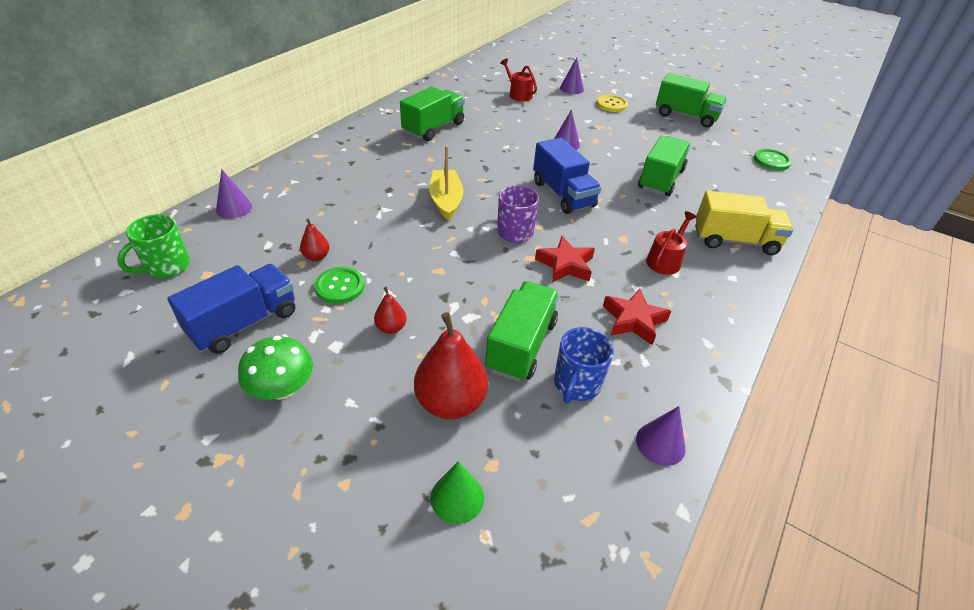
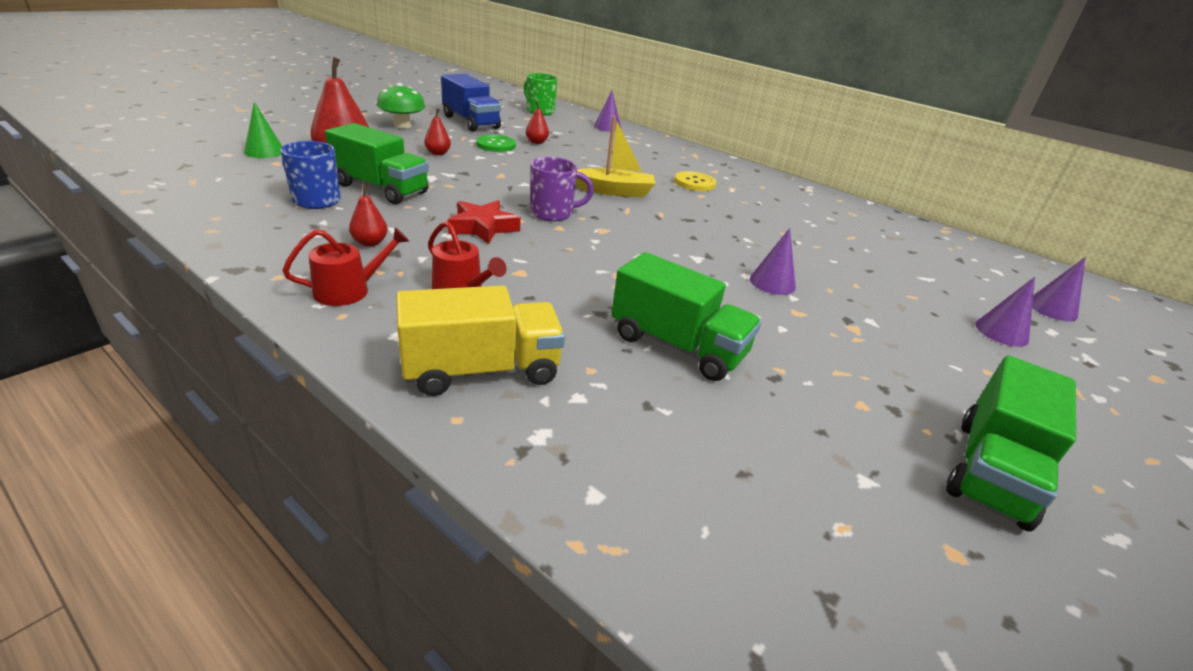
camera: 95 degrees right, 10 degrees down
green truck [400,87,465,141] -> none
red watering can [500,58,537,101] -> red watering can moved to [282,227,409,306]
blue truck [533,137,602,214] -> none
yellow button [596,95,628,112] -> yellow button moved to [674,171,716,191]
red star [603,289,671,345] -> red pear [349,184,387,247]
purple cone [636,406,685,466] -> purple cone moved to [1032,257,1086,322]
yellow truck [695,191,793,255] -> yellow truck turned 120 degrees counterclockwise [396,285,565,396]
green button [754,149,792,170] -> none

